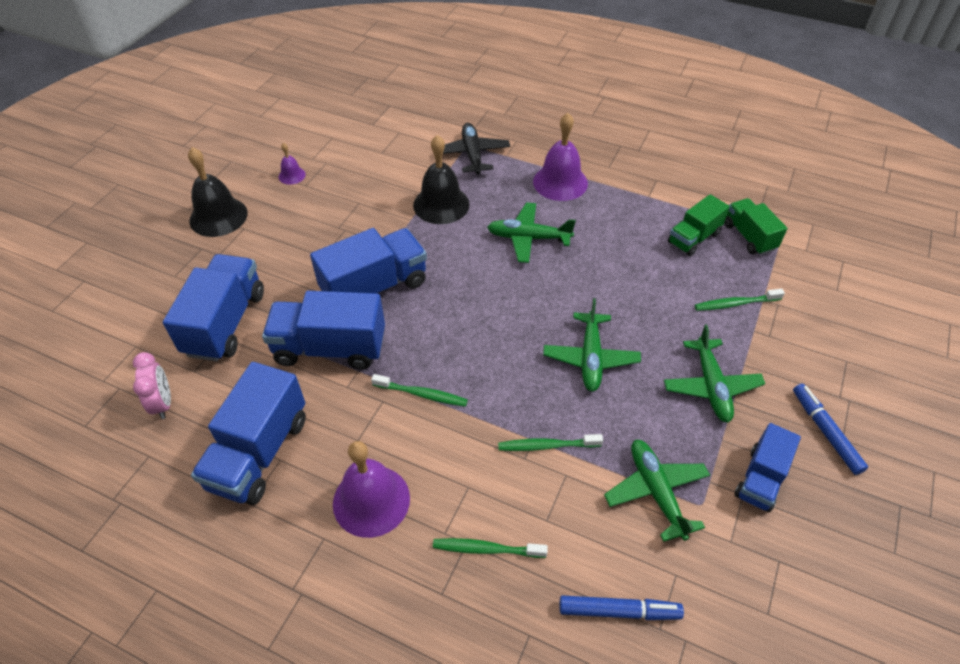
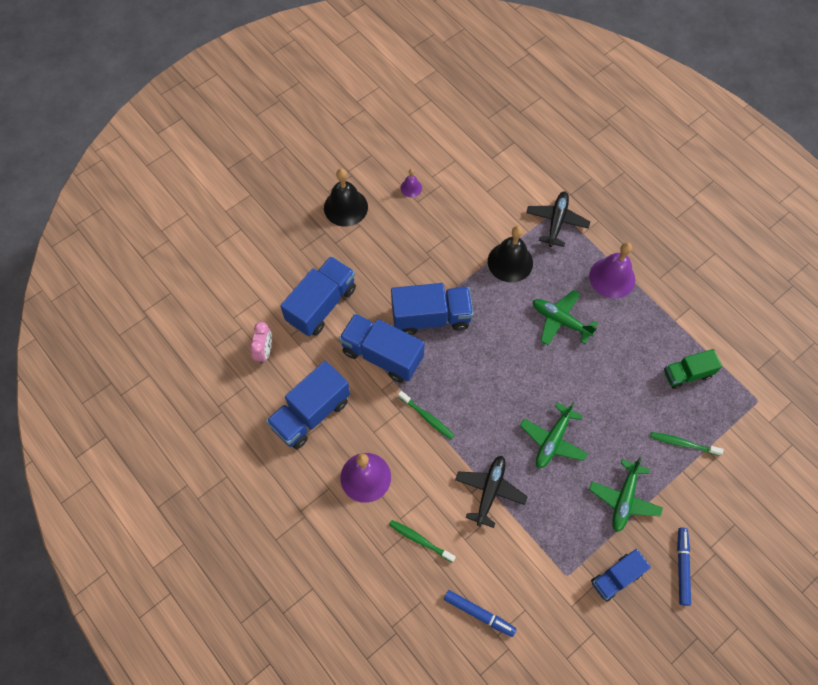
camera: 25 degrees right, 15 degrees up
green toothbrush [498,434,603,451] -> black plane [455,456,528,528]
green plane [604,440,710,542] -> none
green truck [724,198,787,255] -> none

